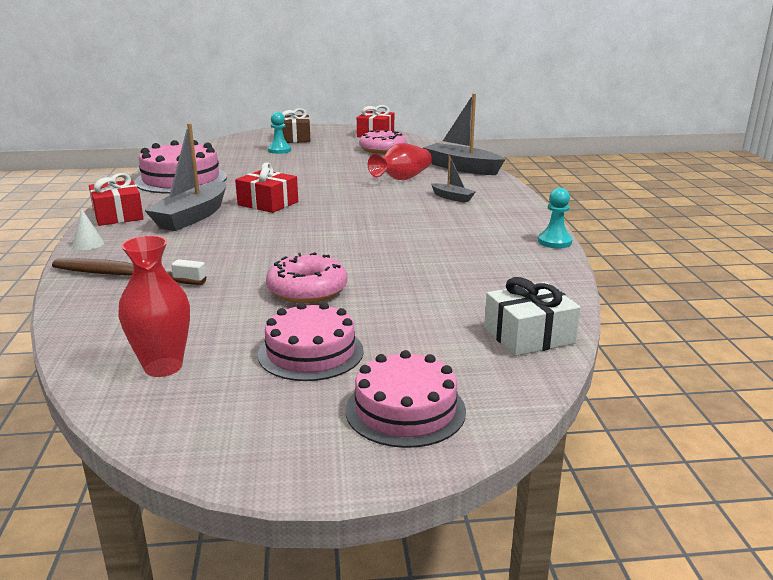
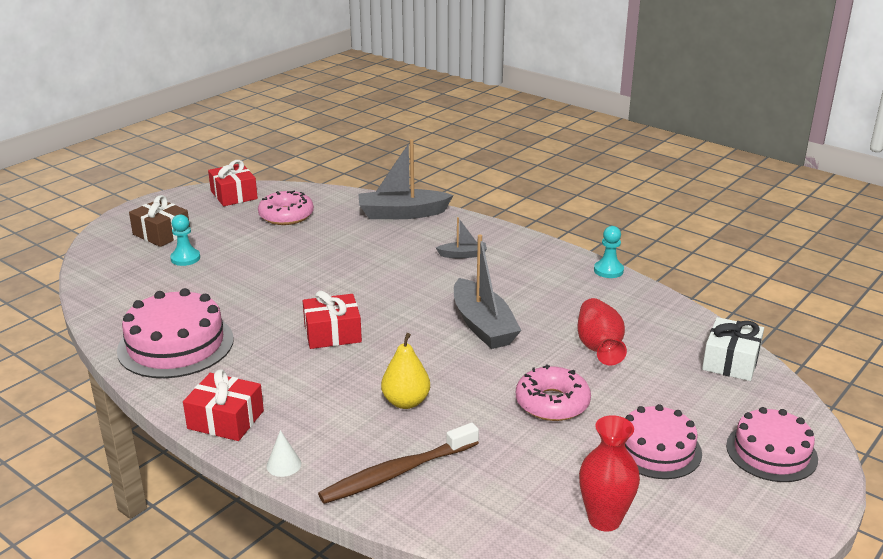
camera: 45 degrees left, 5 degrees up
grey boat [144,123,226,231] -> grey boat moved to [454,234,522,349]
red vase [368,143,432,180] -> red vase moved to [577,298,627,366]
none -> yellow pear [381,333,430,409]

